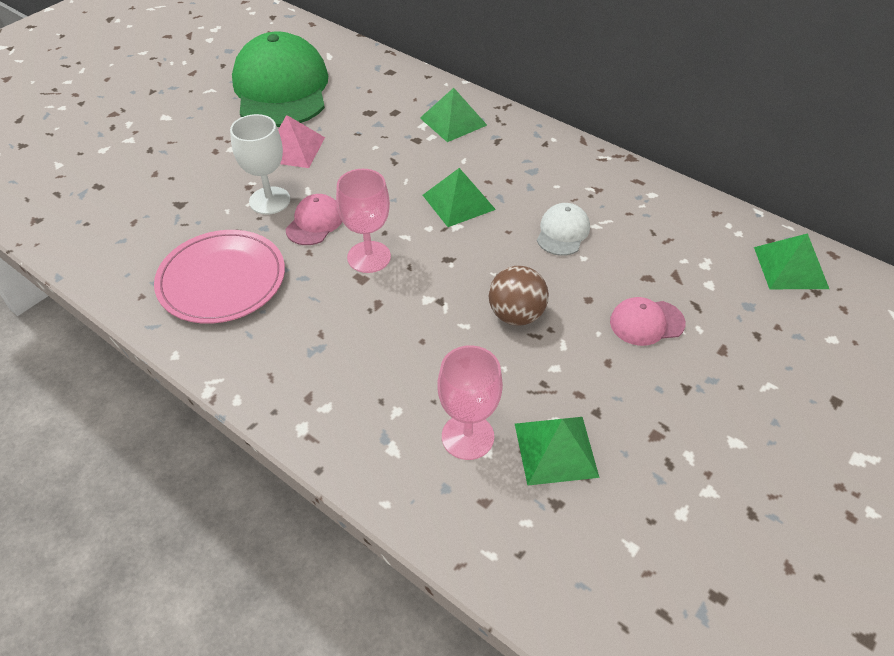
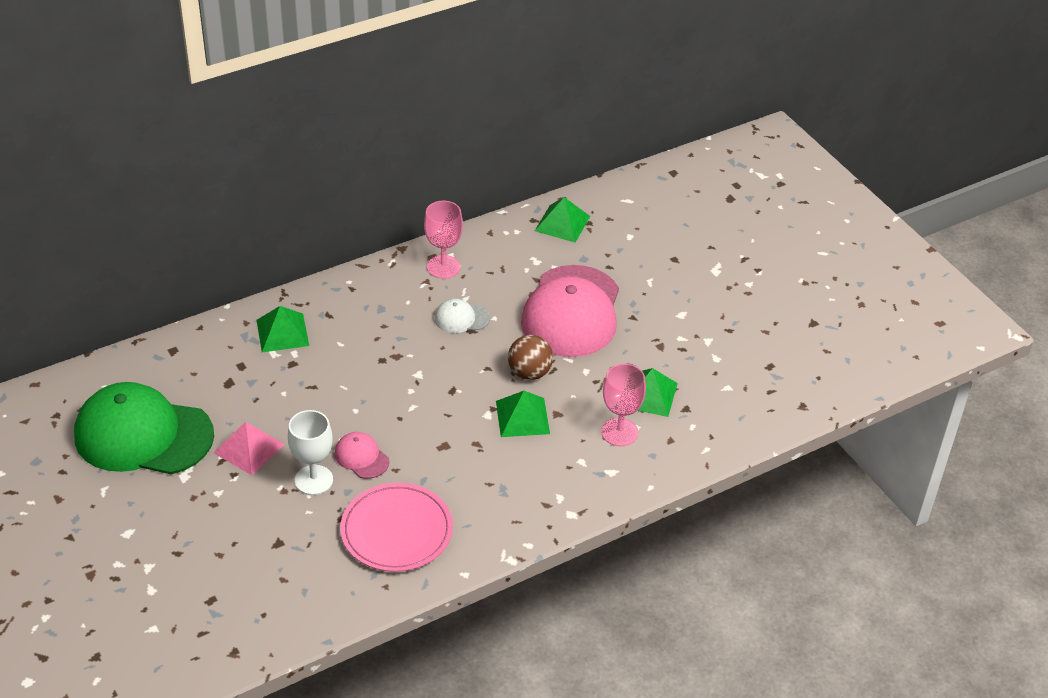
camera: 70 degrees left, 5 degrees down
pink goblet [336,169,391,273] -> pink goblet moved to [424,201,463,279]
green pyramid [423,168,496,227] -> green pyramid moved to [496,391,550,437]
white cap [537,203,590,256] -> white cap turned 45 degrees counterclockwise [434,299,490,333]
pink cap [610,297,686,346] -> pink cap [521,265,619,357], size x2.33

